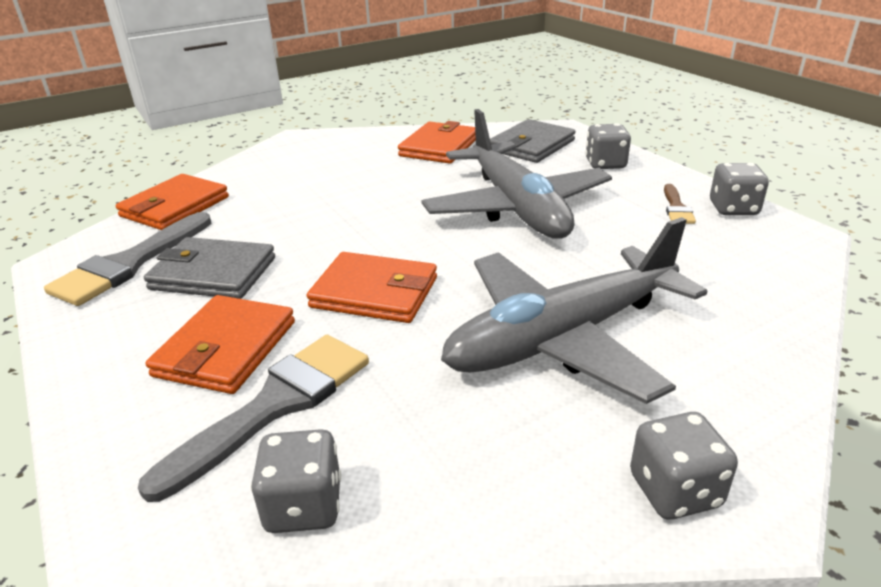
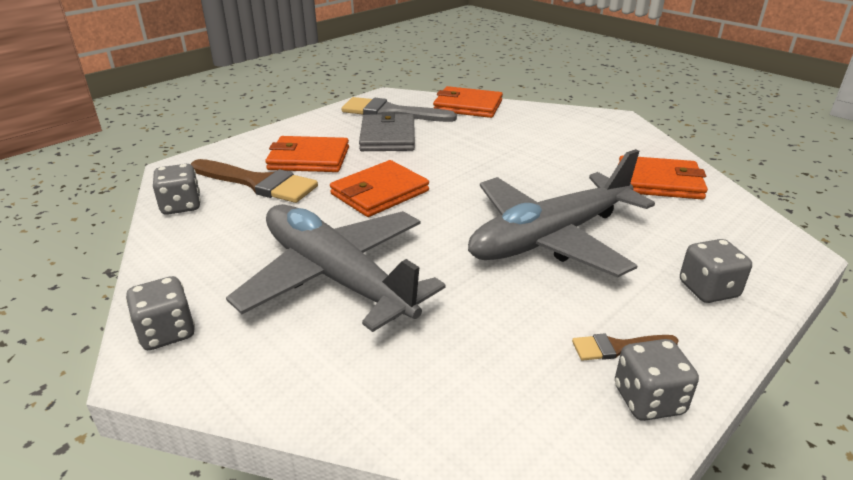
camera: 75 degrees right, 0 degrees up
grey brush [138,335,369,502] -> brown brush [191,159,318,203]
orange wallet [307,252,437,323] -> orange wallet turned 45 degrees clockwise [330,160,429,217]
grey wallet [490,119,576,163] -> none

